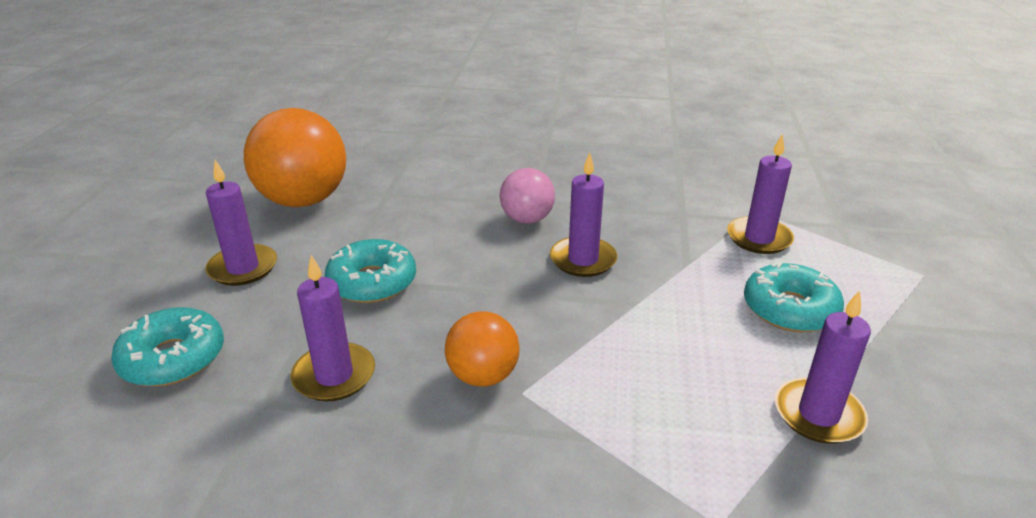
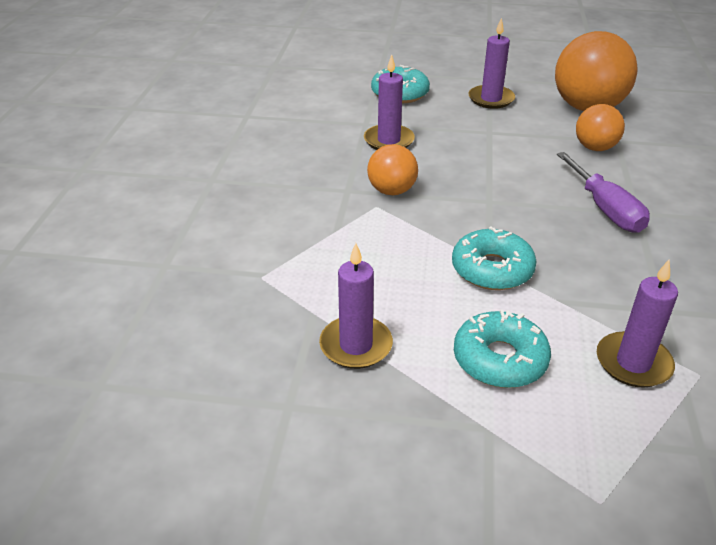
camera: 90 degrees right, 5 degrees up
turquoise donut [325,239,416,303] -> turquoise donut moved to [452,227,537,290]
pink ball [500,168,555,224] -> purple screwdriver [557,152,650,233]
purple candle [550,153,617,277] -> none
none -> orange ball [576,104,625,151]

